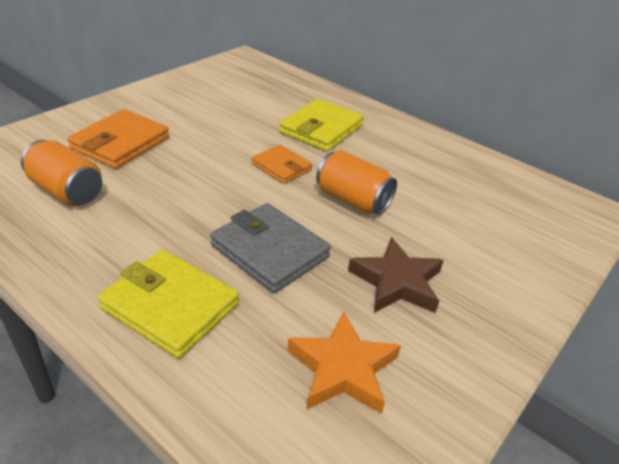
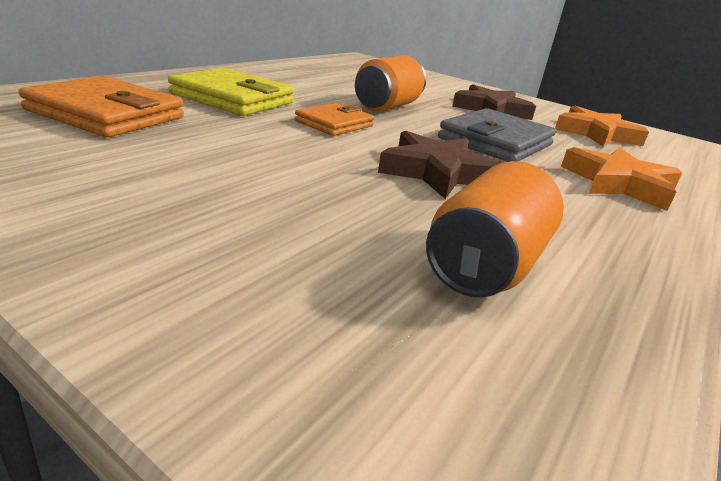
camera: 95 degrees left, 10 degrees down
orange wallet [67,109,170,169] -> orange wallet moved to [18,76,184,137]
yellow wallet [98,250,239,359] -> orange star [561,147,682,211]
none -> brown star [378,131,500,199]

